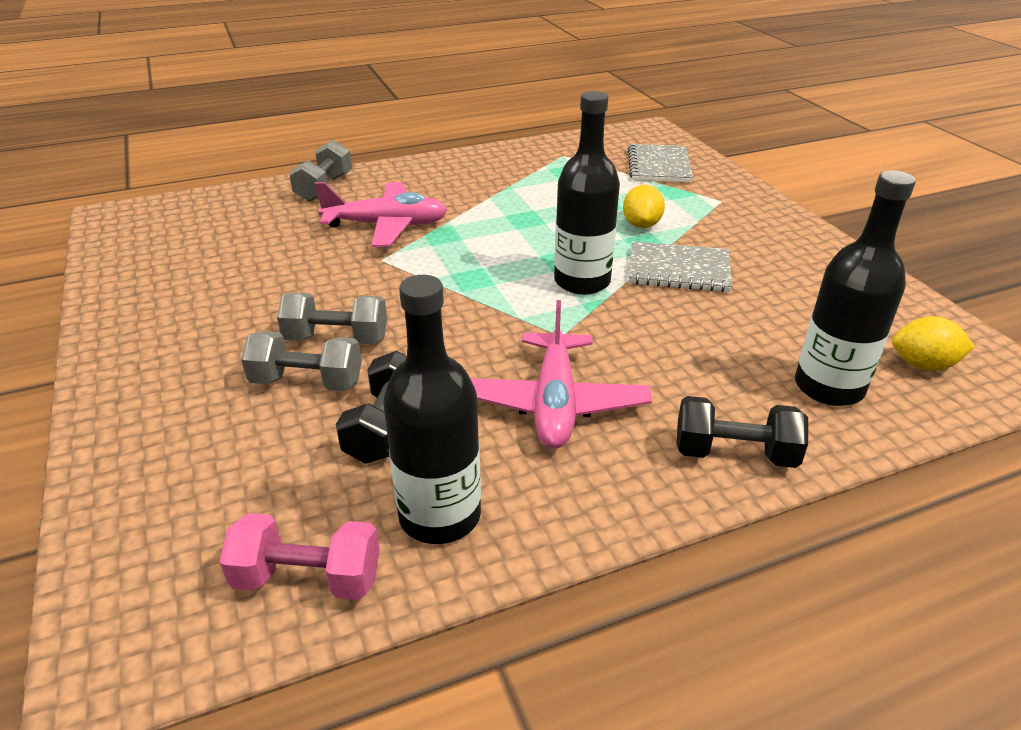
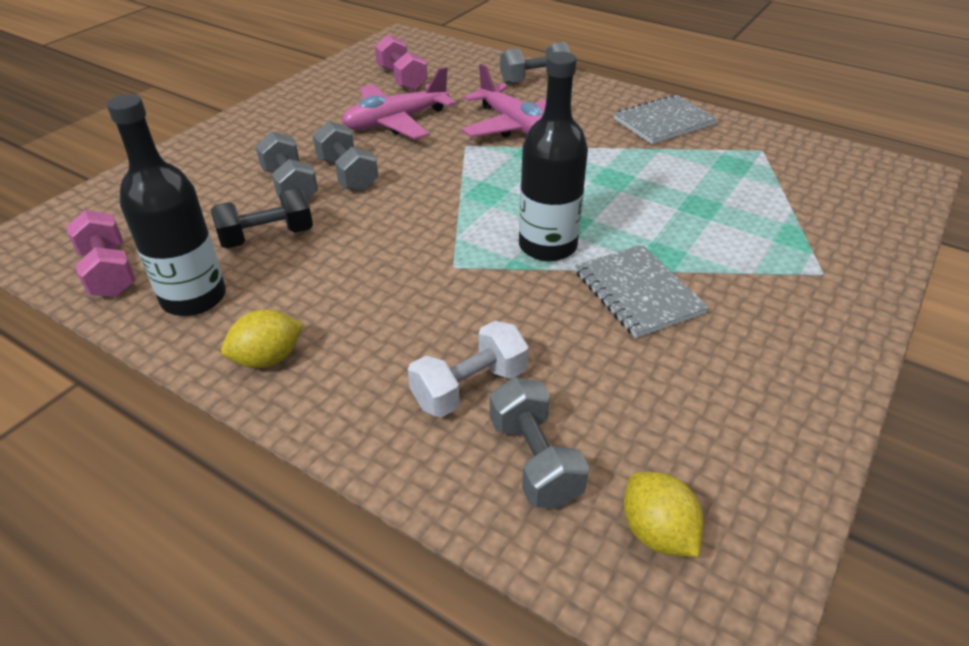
camera: 55 degrees right, 5 degrees up
pink plane [470,300,652,449] -> pink plane moved to [342,67,455,139]
yellow lemon [623,185,665,228] -> yellow lemon moved to [221,310,304,368]
grey notebook [628,144,693,182] -> grey notebook moved to [614,95,718,144]
black dumbbell [677,396,808,468] -> none
black bottle [795,170,916,406] -> grey dumbbell [490,377,589,508]
none -> pink dumbbell [375,35,428,91]
none -> white dumbbell [408,321,529,417]

